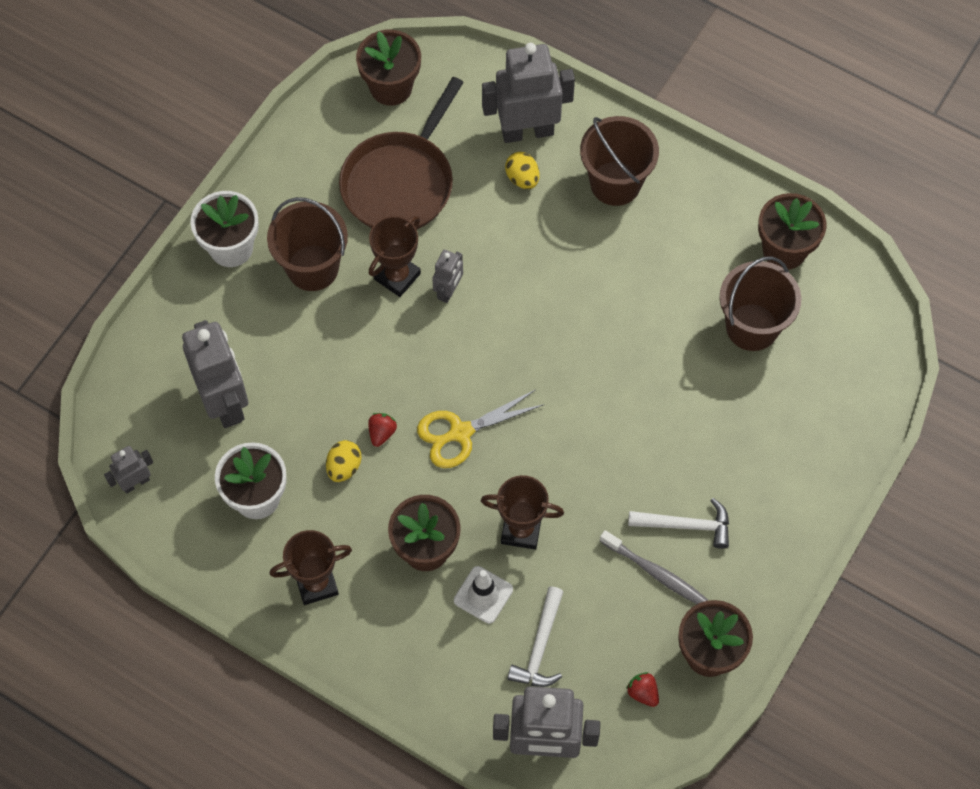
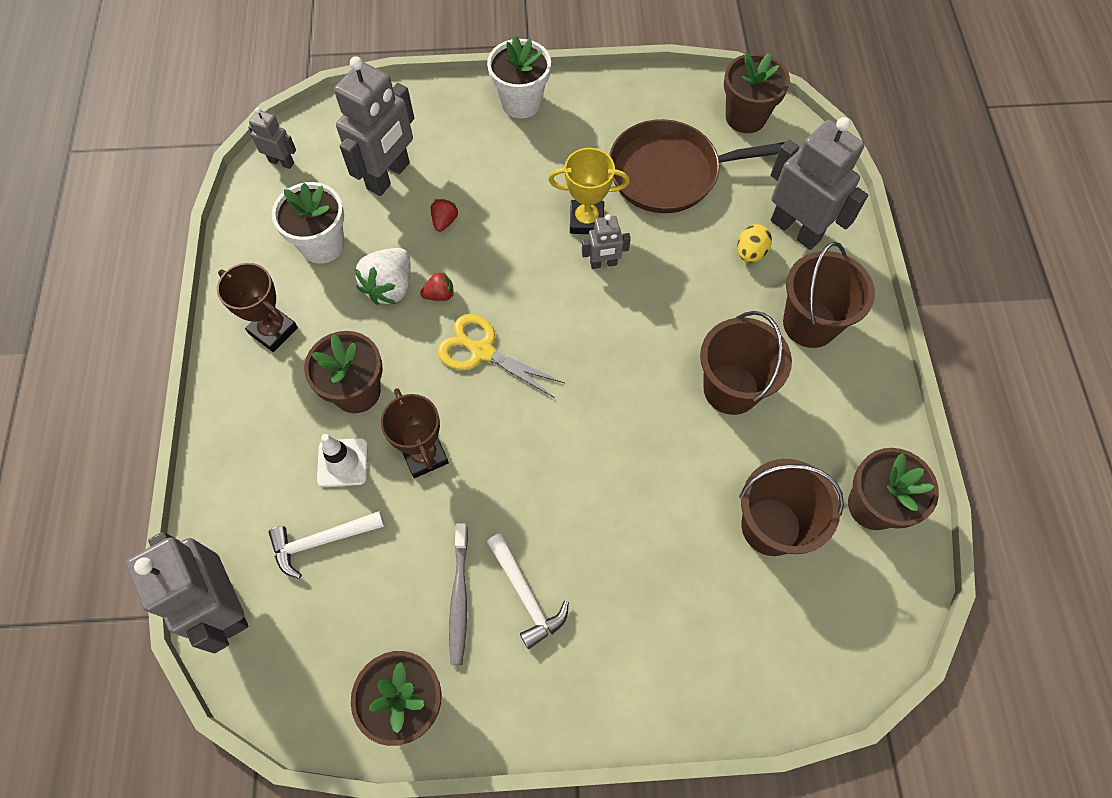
camera: 55 degrees right, 0 degrees up
brown bucket [267,197,348,291] -> brown bucket moved to [700,311,792,415]
yellow egg [326,440,362,482] -> white strawberry [354,248,411,305]
brown trophy [369,216,421,297] -> yellow trophy [548,148,630,234]
red strawberry [626,672,659,707] -> red strawberry moved to [431,199,458,232]

